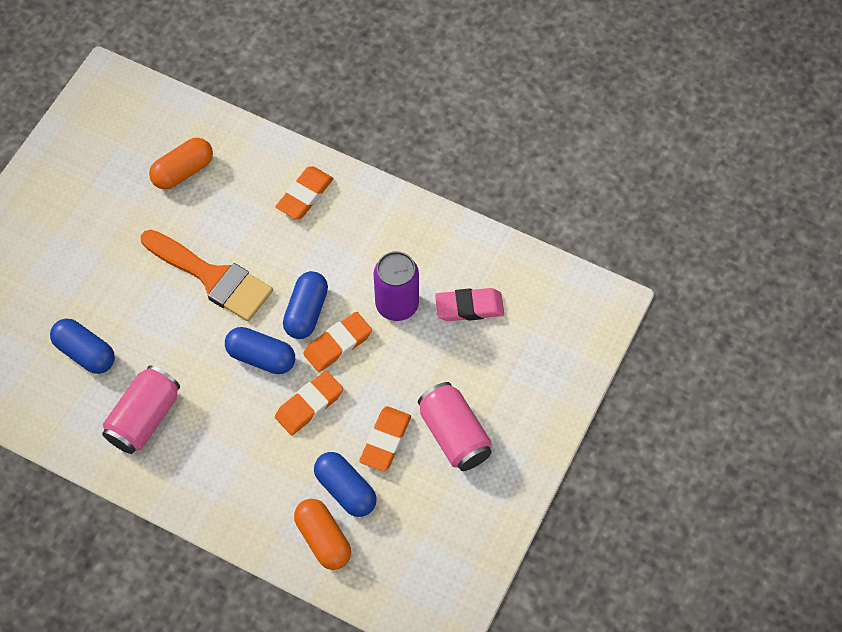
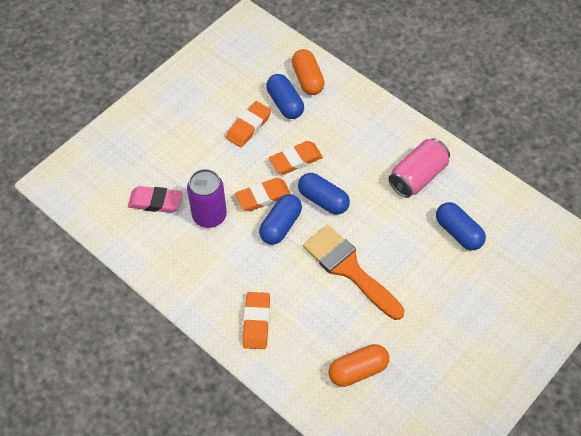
camera: 165 degrees left, 5 degrees down
orange eraser [275,166,334,219] -> orange eraser turned 45 degrees counterclockwise [243,292,270,349]
pink can [418,382,492,471] -> none

